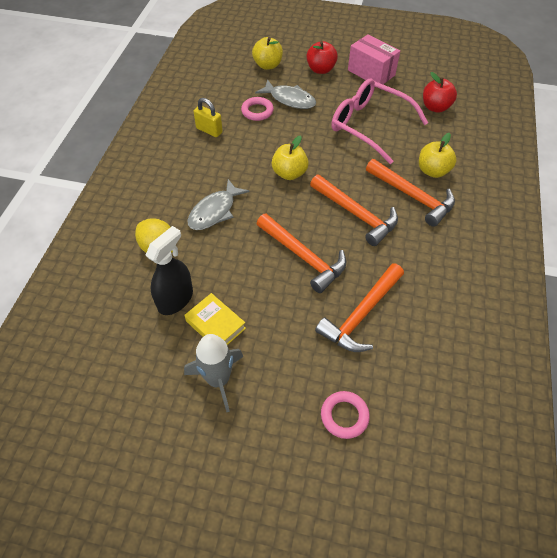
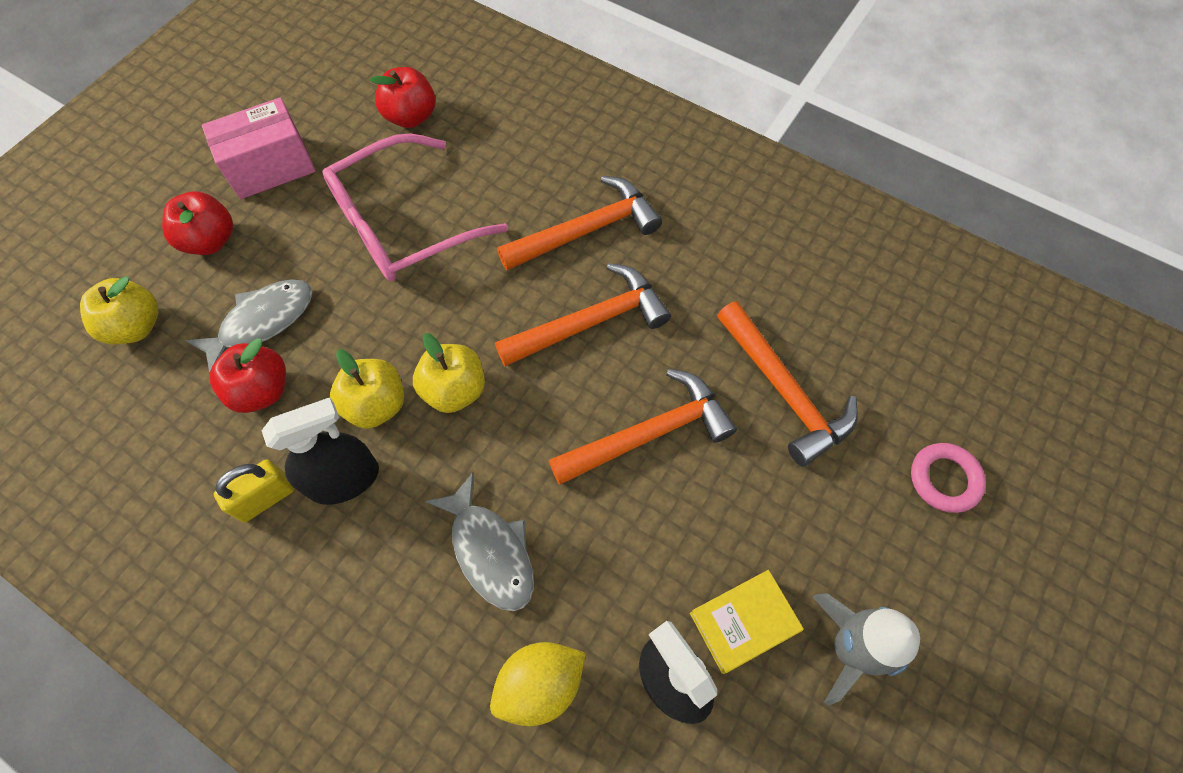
camera: 70 degrees left, 10 degrees up
pink ring [241,97,274,121] -> red apple [209,338,286,413]
yellow apple [419,133,457,178] -> yellow apple moved to [330,349,404,429]
none -> black spray bottle [262,397,379,505]

